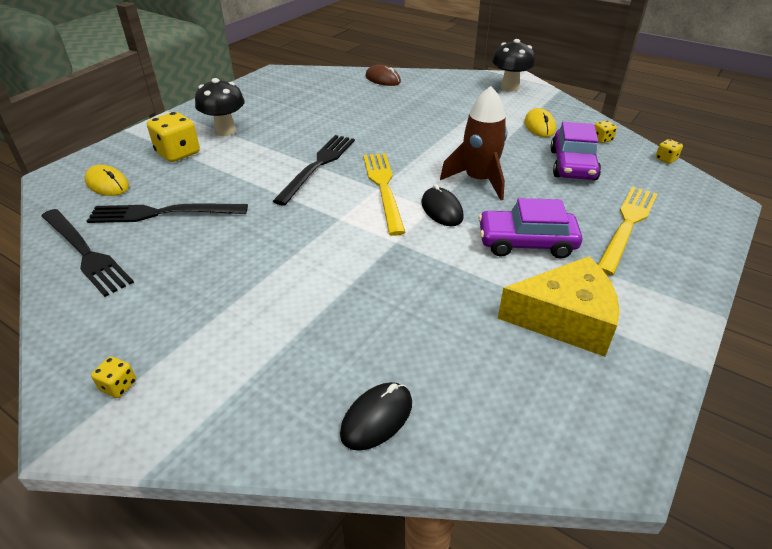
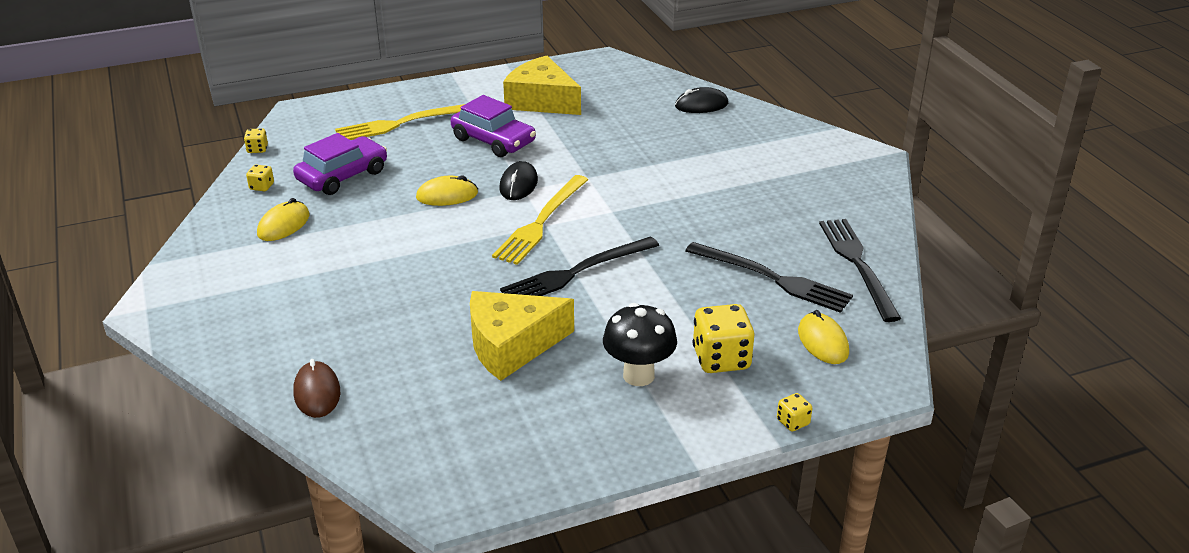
camera: 145 degrees left, 5 degrees down
yellow dice [91,357,136,398] -> yellow dice moved to [777,393,813,432]
brown rocket [440,86,508,200] -> yellow mouse [416,175,478,206]
black mushroom [492,39,535,91] -> none
none -> yellow cheese [470,291,574,381]

